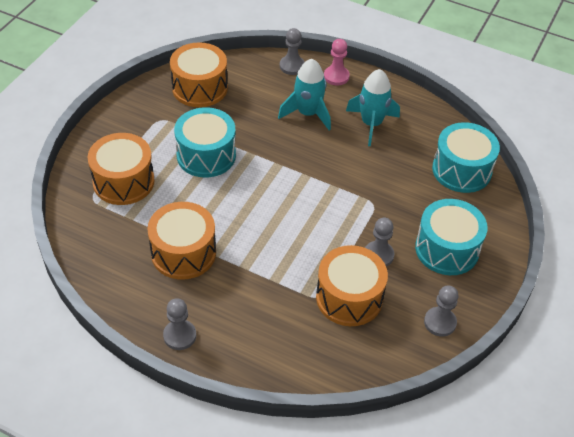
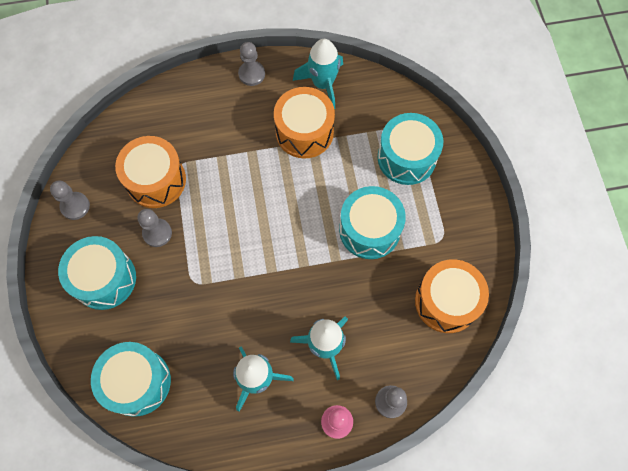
camera: 145 degrees right, 20 degrees up
orange drum [88,133,155,205] -> turquoise drum [378,113,443,185]
none -> turquoise rocket [293,39,343,109]

